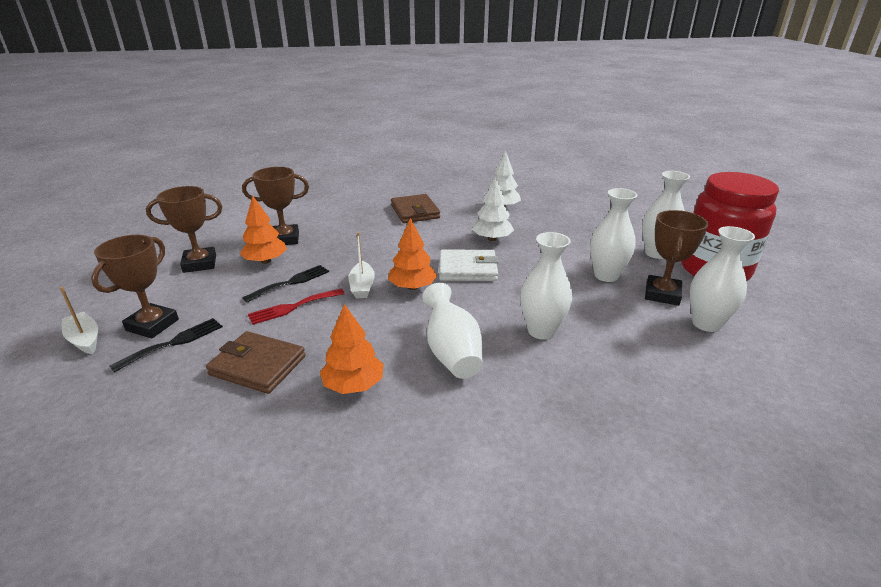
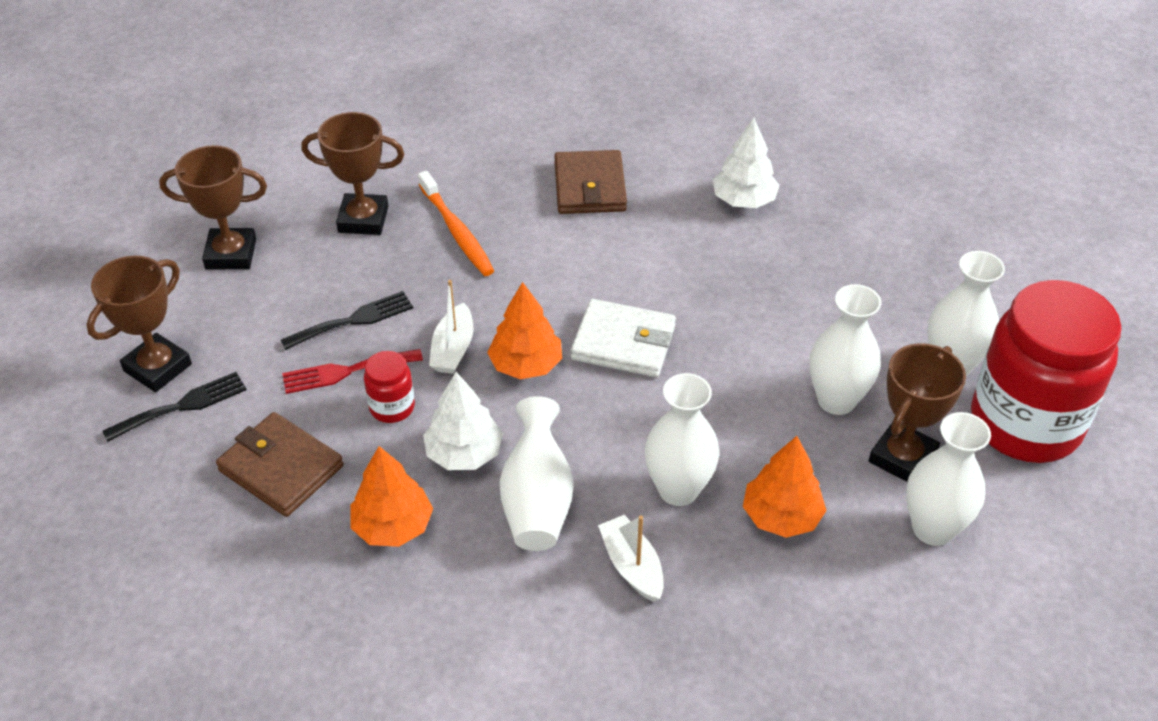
camera: 15 degrees right, 15 degrees up
white boat [60,287,98,354] -> white boat moved to [598,515,664,602]
orange tree [240,196,287,264] -> orange tree moved to [743,436,827,538]
white tree [472,177,514,241] -> white tree moved to [423,372,503,470]
none -> red jar [364,351,415,423]
none -> orange toothbrush [418,171,494,276]

